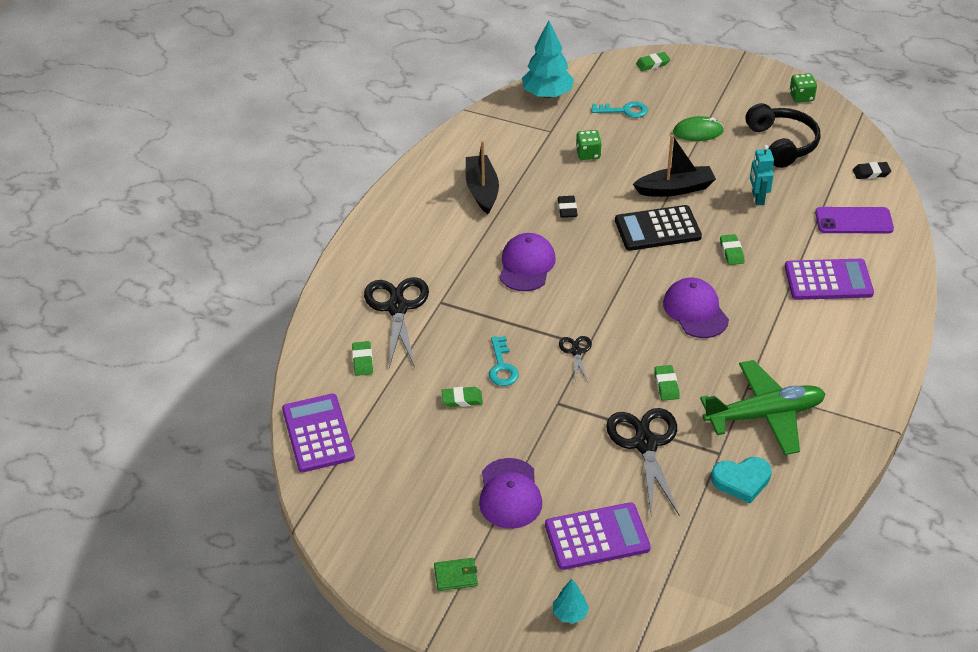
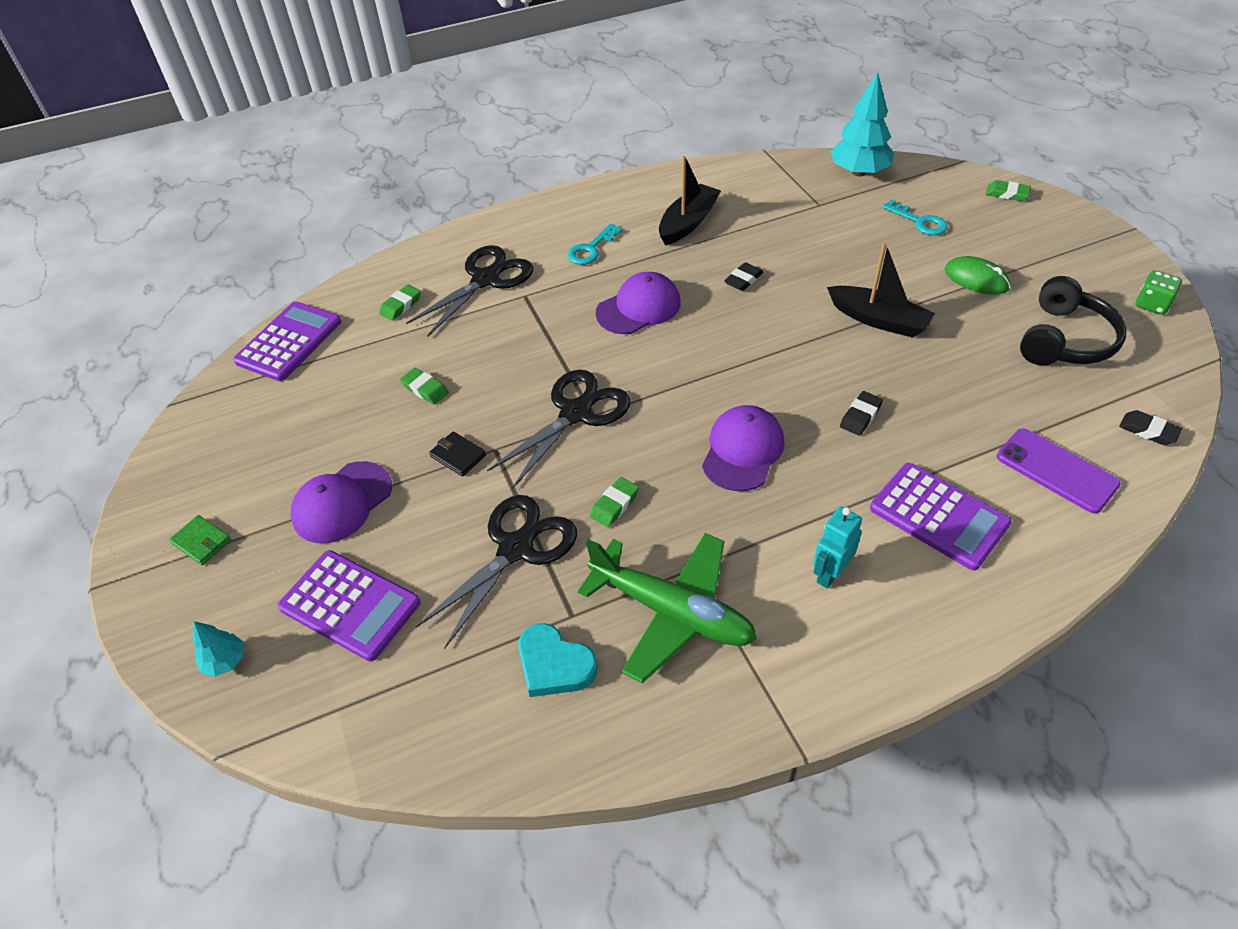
camera: 45 degrees right, 5 degrees up
turquoise key [489,336,519,386] -> turquoise key moved to [567,224,622,265]
black scissors [559,336,592,382] -> black scissors [487,369,630,489], size x2.04
green dice [576,130,602,160] -> none
black calculator [615,205,702,251] -> none
green eraser [720,234,745,265] -> black eraser [840,391,883,436]
turquoise robot [750,145,774,205] -> turquoise robot moved to [813,507,862,588]
none -> black wallet [429,432,486,476]

